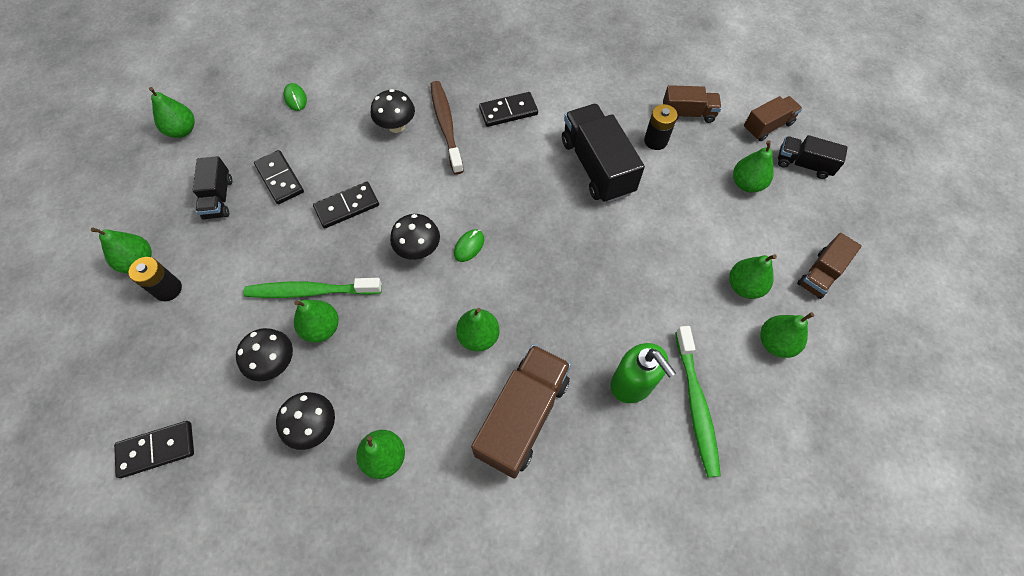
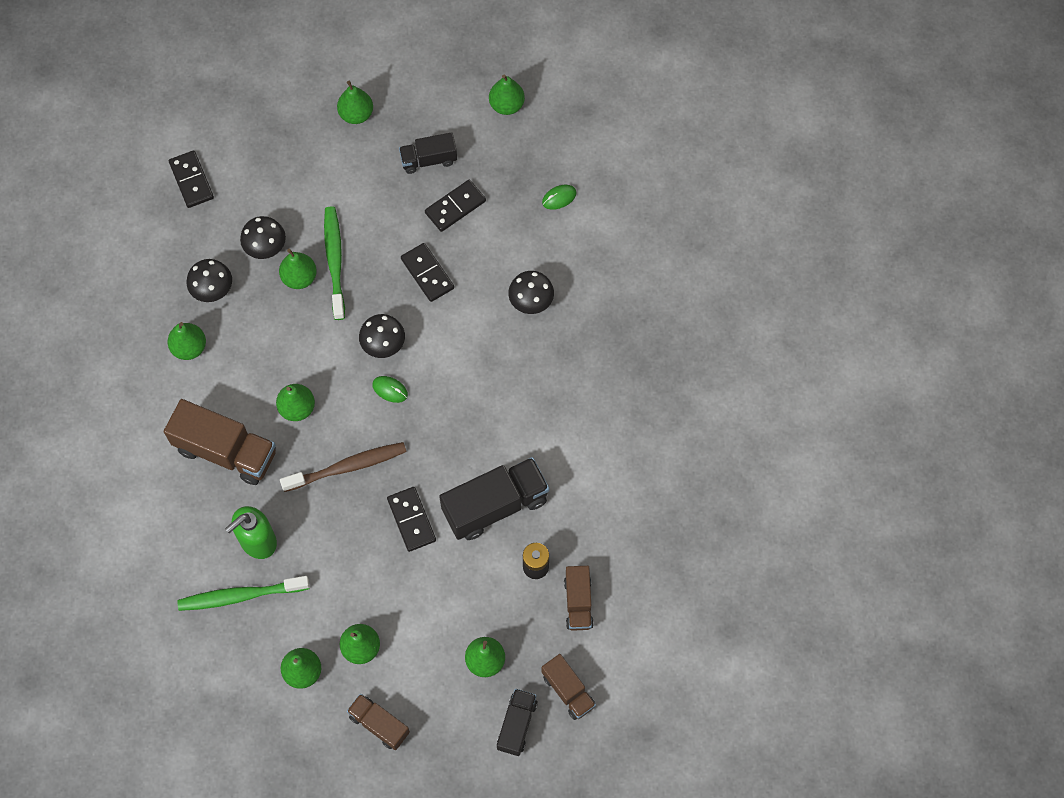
camera: 85 degrees right, 5 degrees up
black battery [128,257,182,301] -> none
brown toothbrush [431,81,464,174] -> brown toothbrush moved to [280,442,407,492]
black domino [479,92,538,127] -> black domino moved to [387,487,436,552]

